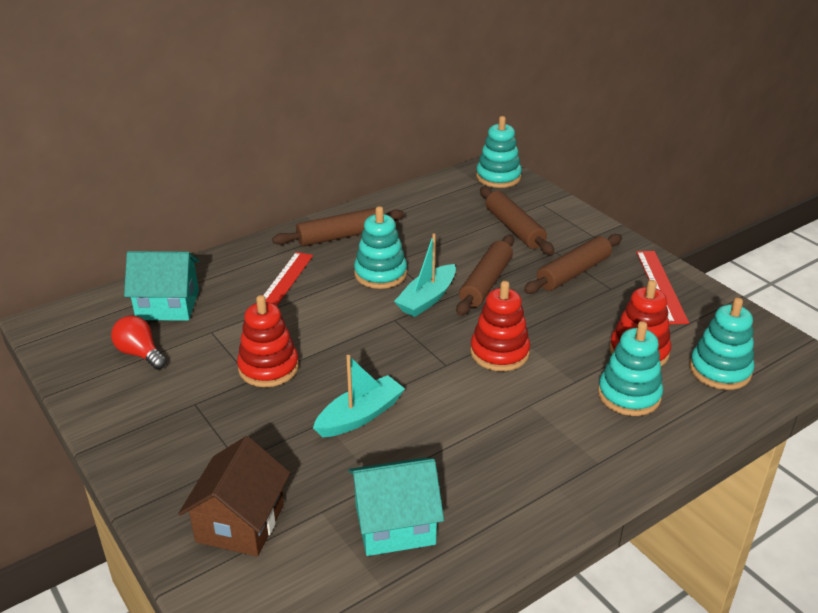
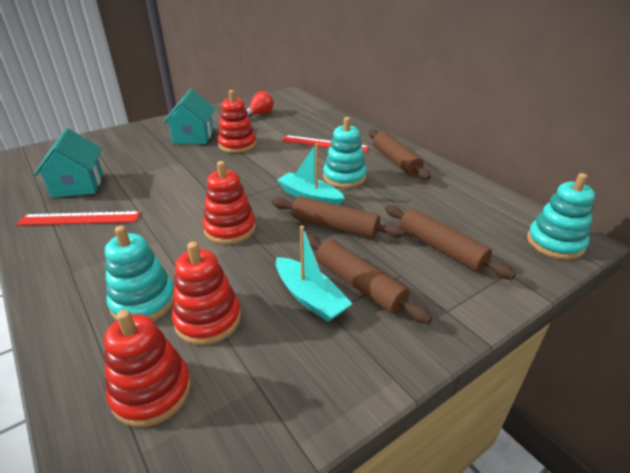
camera: 90 degrees right, 0 degrees up
turquoise house [124,251,199,321] -> turquoise house moved to [163,89,215,144]
brown house [178,436,290,556] -> none
turquoise boat [313,355,405,437] -> turquoise boat moved to [276,226,353,322]
brown rolling pin [480,187,555,255] -> brown rolling pin turned 75 degrees clockwise [385,205,516,280]
red ruler [636,251,689,324] -> red ruler moved to [16,211,141,226]
turquoise stacking toy [690,298,755,390] -> red stacking toy [104,310,191,427]

